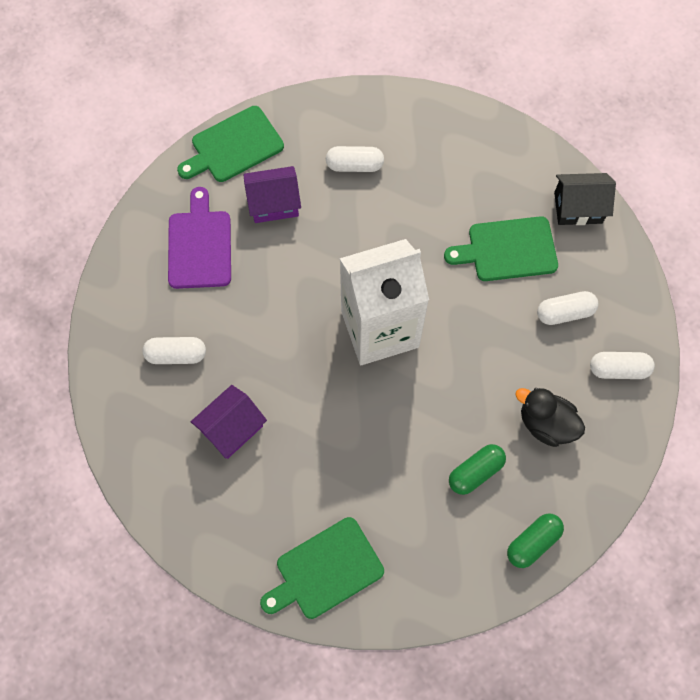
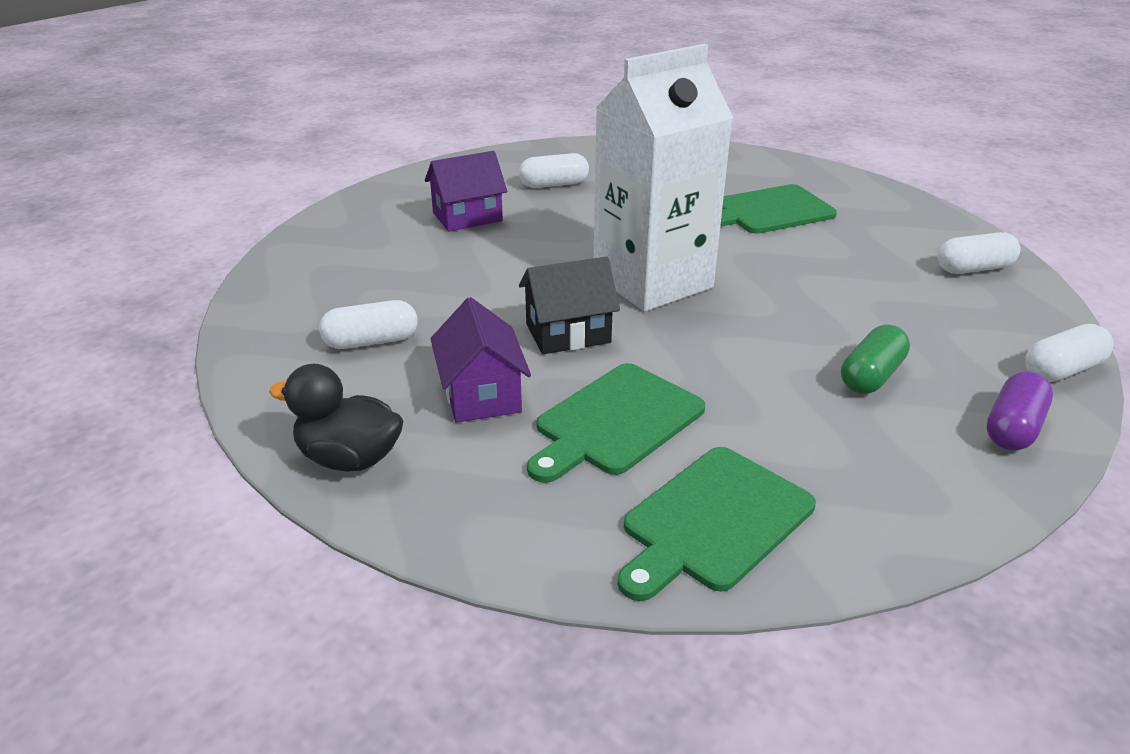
camera: 15 degrees left, 35 degrees down
purple cutting board [168,187,231,289] -> none
green cutting board [177,106,284,182] -> green cutting board moved to [527,363,705,483]
purple house [191,385,267,459] -> purple house turned 45 degrees counterclockwise [430,297,531,422]
green capsule [507,513,564,568] -> purple capsule [987,371,1053,451]
black duck [515,388,585,447] -> black duck moved to [269,364,404,472]
white capsule [537,291,598,325] -> white capsule moved to [1025,324,1114,382]
black house [554,173,616,225] -> black house moved to [519,256,620,354]

